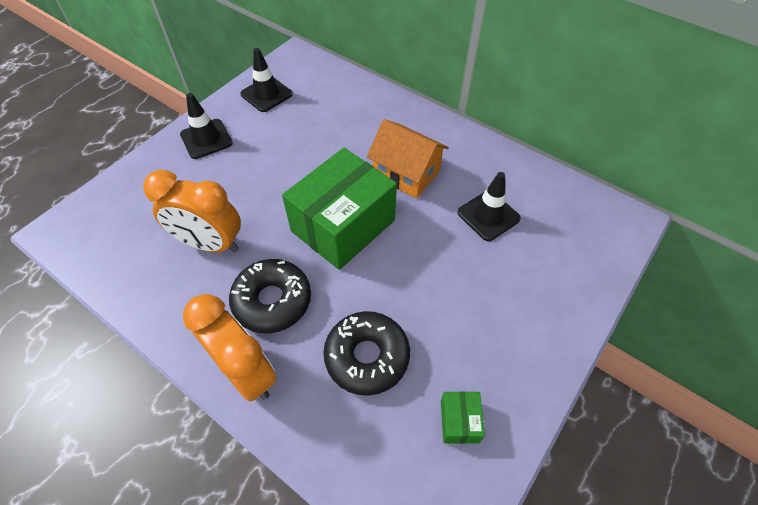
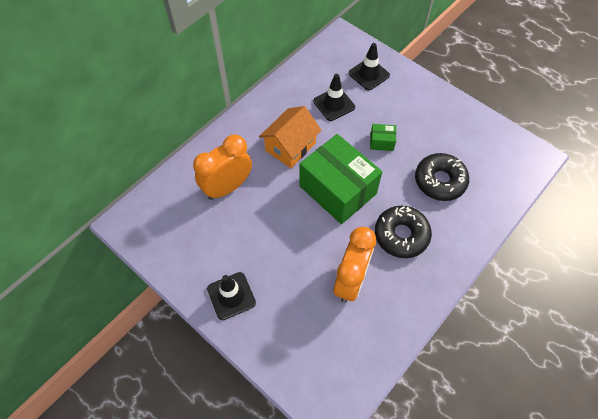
camera: 85 degrees left, 5 degrees up
orange clock [183,294,277,402] -> orange clock moved to [193,135,252,200]
black traffic cone [240,48,293,112] -> black traffic cone moved to [349,43,390,90]
green box [441,391,485,444] -> green box moved to [370,124,396,151]

